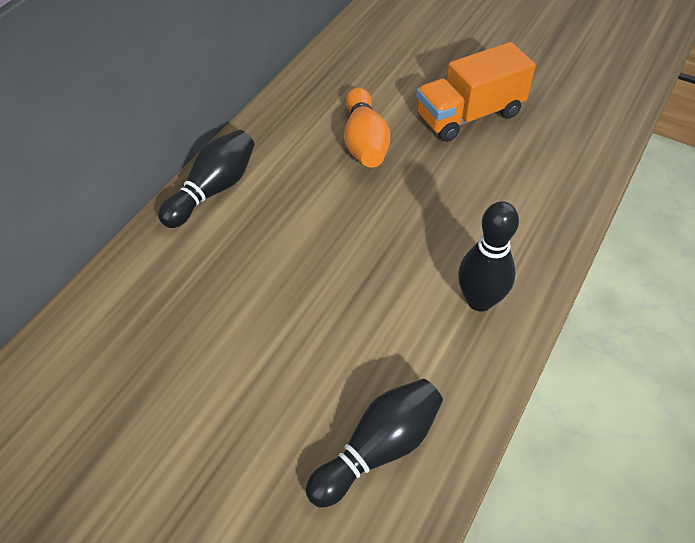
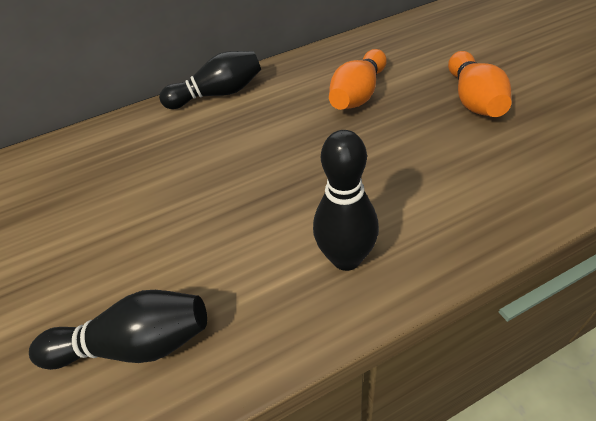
camera: 40 degrees right, 5 degrees down
orange truck [416,42,536,142] -> orange bowling pin [448,51,511,117]

